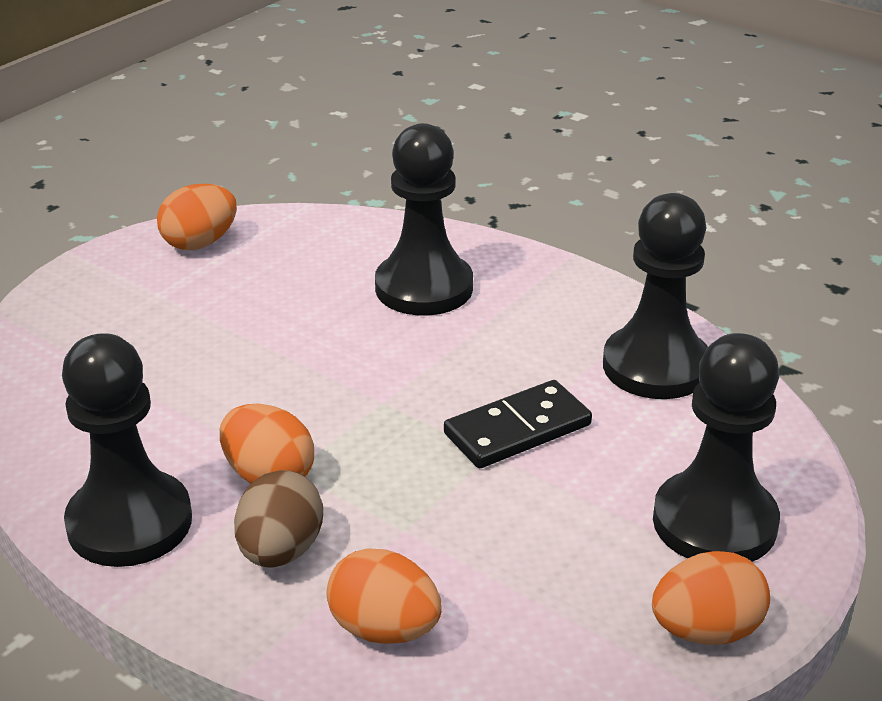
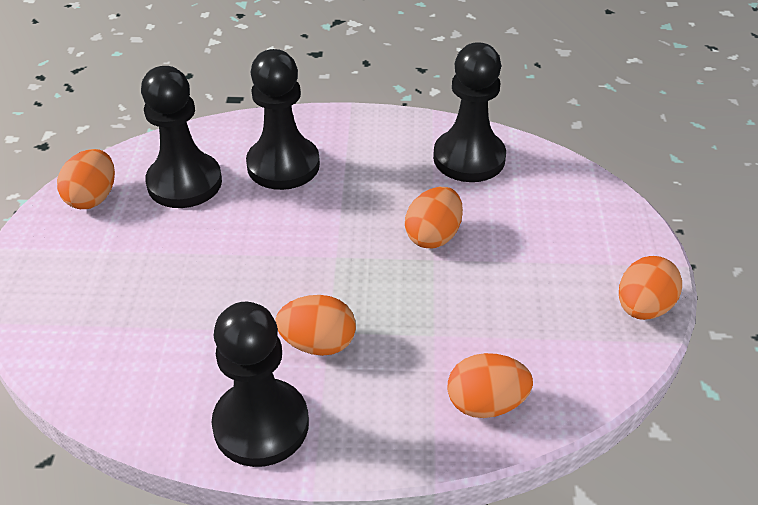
camera: 35 degrees left, 10 degrees up
brown egg [234,470,323,568] -> none
black domino [444,380,592,468] -> orange egg [405,187,463,249]
black pawn [653,333,780,562] -> black pawn moved to [141,66,222,208]

